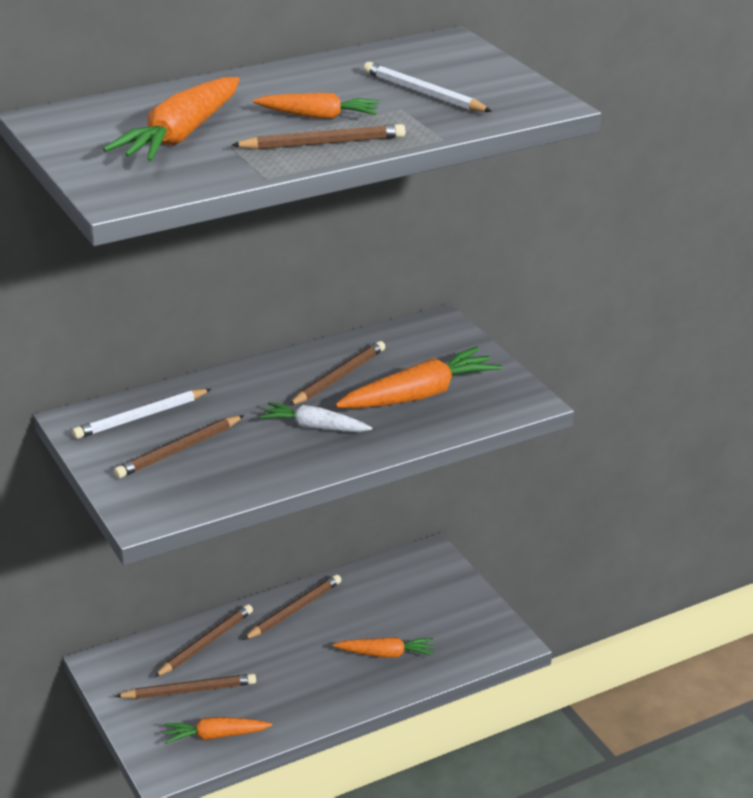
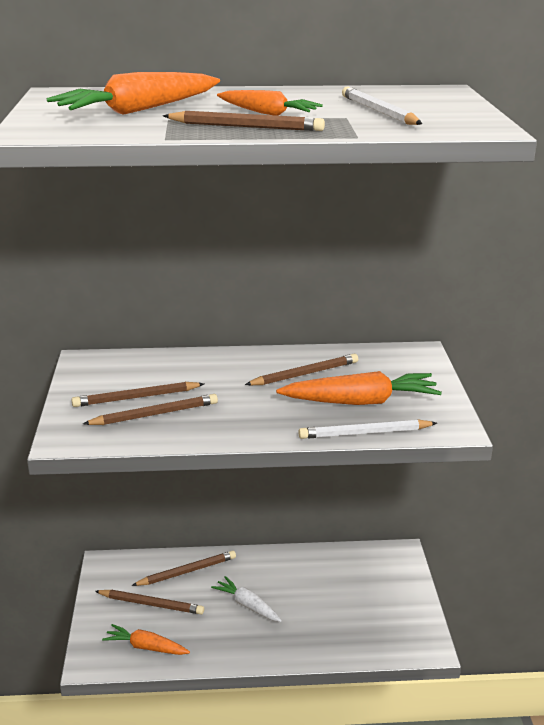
camera: 25 degrees right, 5 degrees down
white pencil [72,389,211,439] -> white pencil moved to [298,419,437,439]
brown pencil [243,574,341,640] -> brown pencil moved to [83,394,218,425]
white carrot [260,402,372,432] -> white carrot moved to [211,576,282,622]
orange carrot [333,637,434,658] -> none

